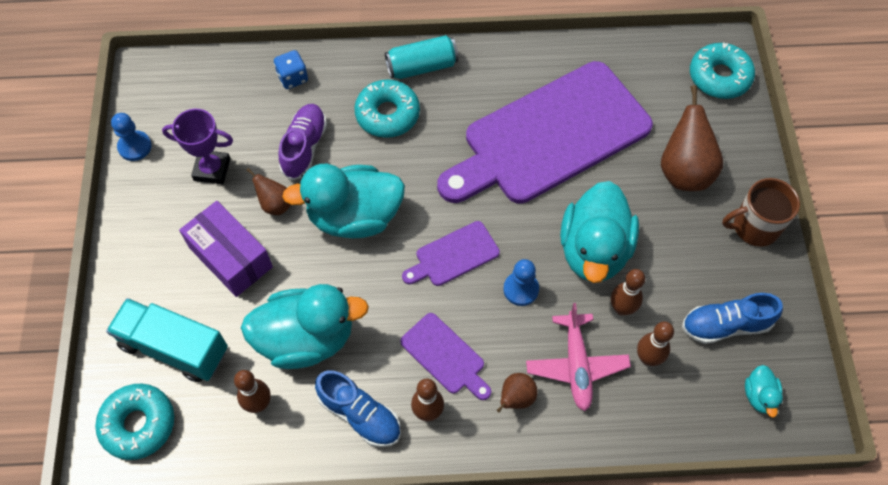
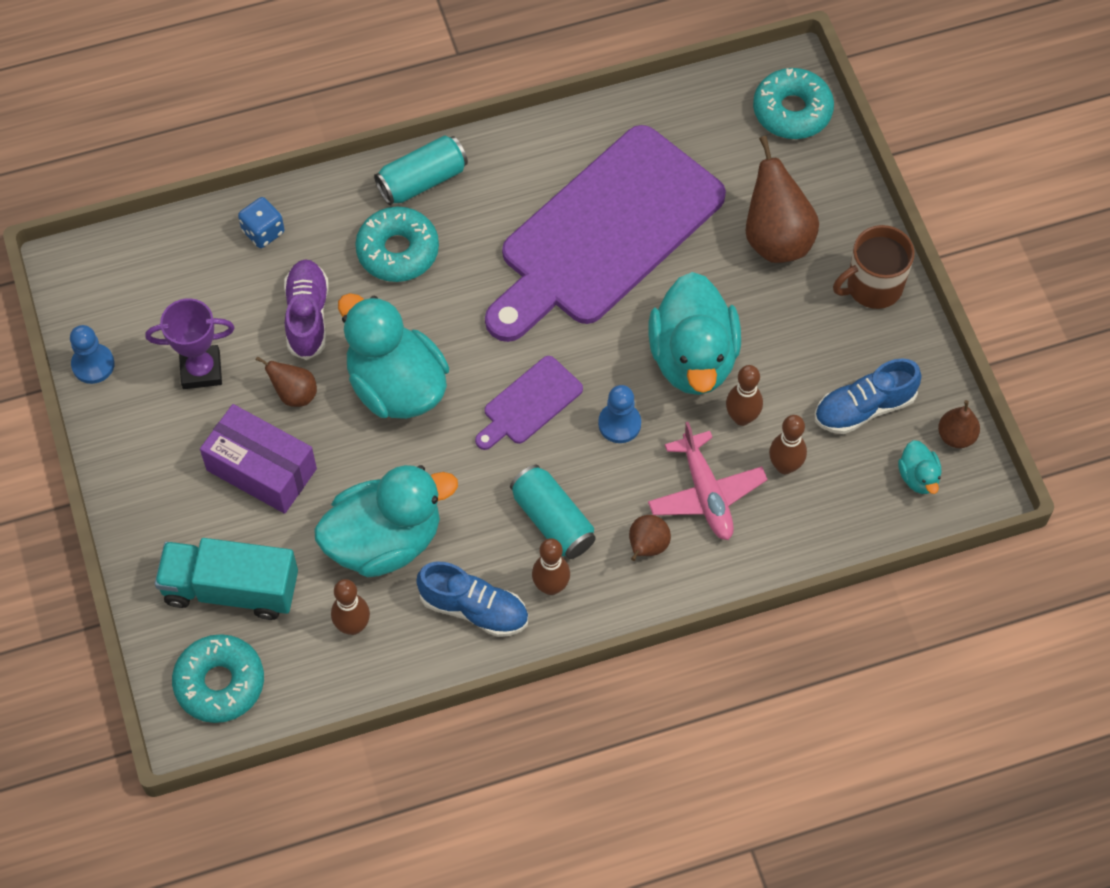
camera: 15 degrees left, 0 degrees up
turquoise duck [282,164,405,238] -> turquoise duck turned 75 degrees clockwise [338,293,449,419]
purple cutting board [400,313,491,400] -> turquoise can [510,465,596,559]
none -> brown pear [938,400,980,448]

